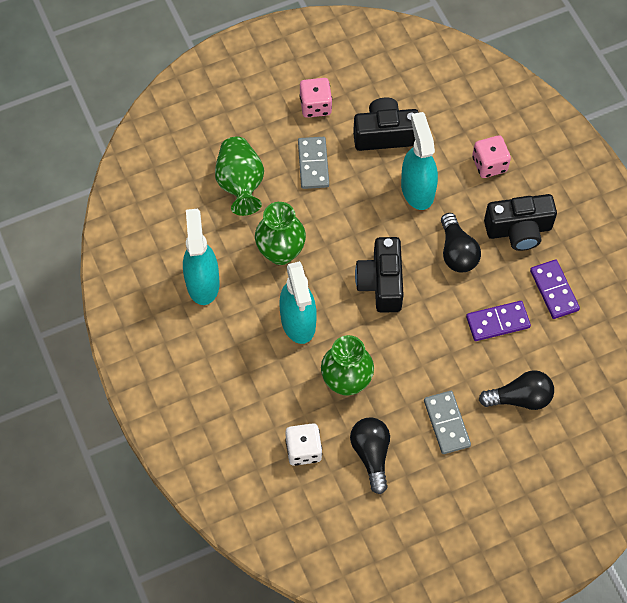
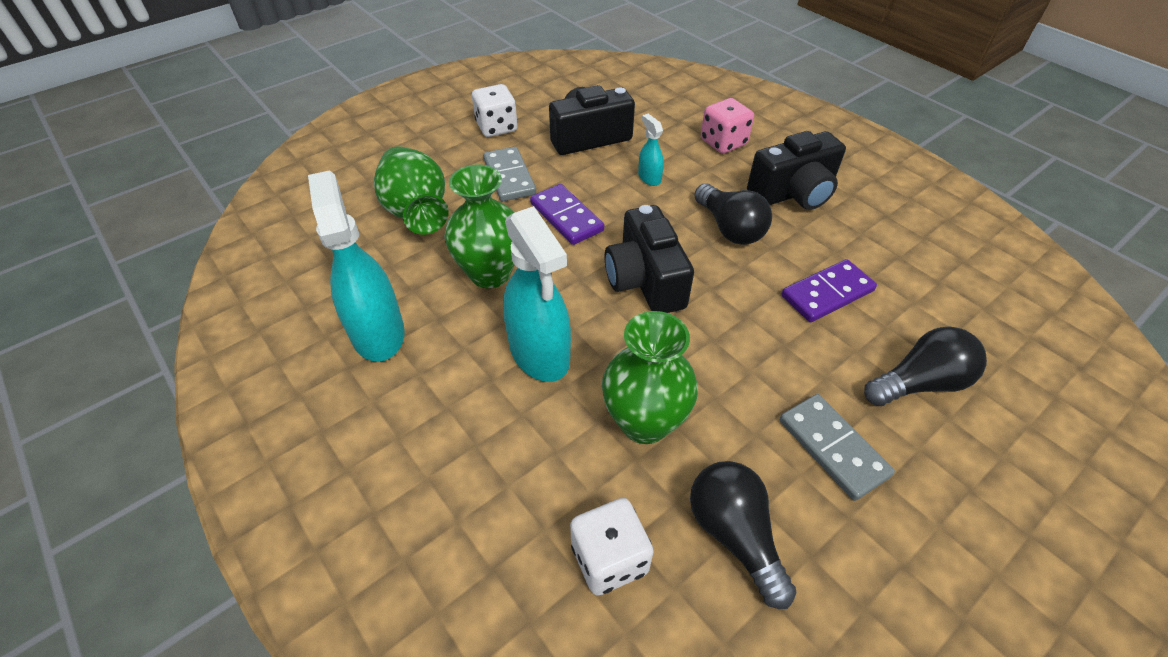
camera: 15 degrees left, 15 degrees down
pink dice [299,78,332,118] -> white dice [472,84,518,137]
turquoise spray bottle [401,112,438,210] -> turquoise spray bottle [638,114,664,186], size x0.47
purple domino [530,260,580,319] -> purple domino moved to [530,184,604,245]

